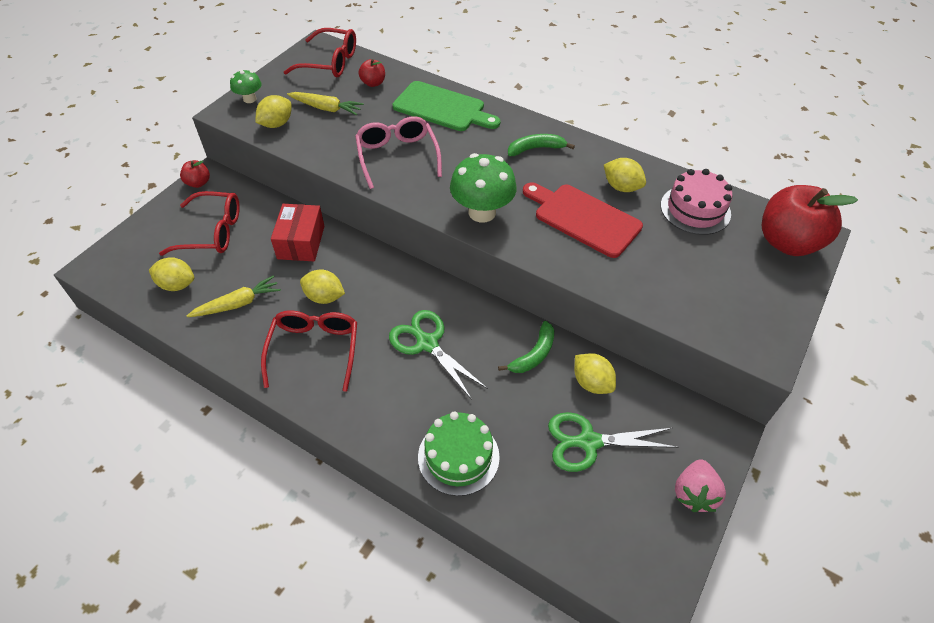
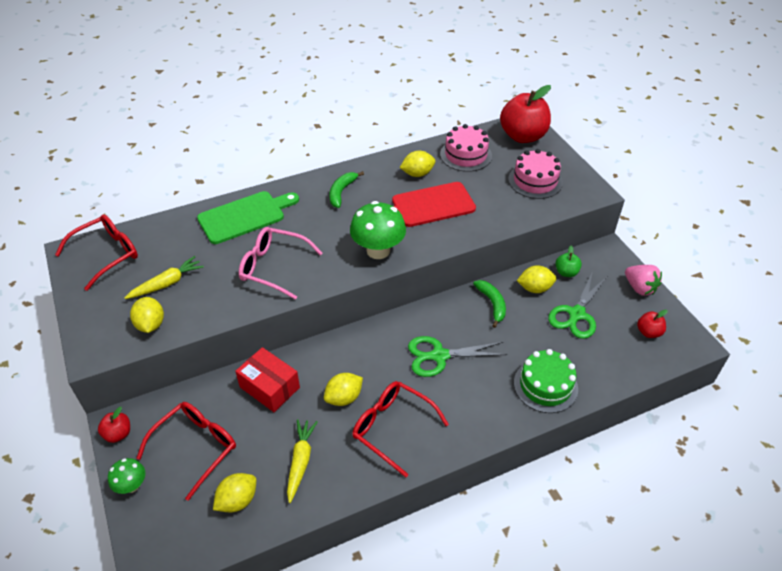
camera: 55 degrees left, 5 degrees down
green mushroom [230,70,262,103] -> green mushroom moved to [108,458,145,494]
red apple [358,59,385,87] -> red apple moved to [637,310,668,338]
none -> pink cake [508,149,563,199]
none -> green apple [555,246,582,277]

